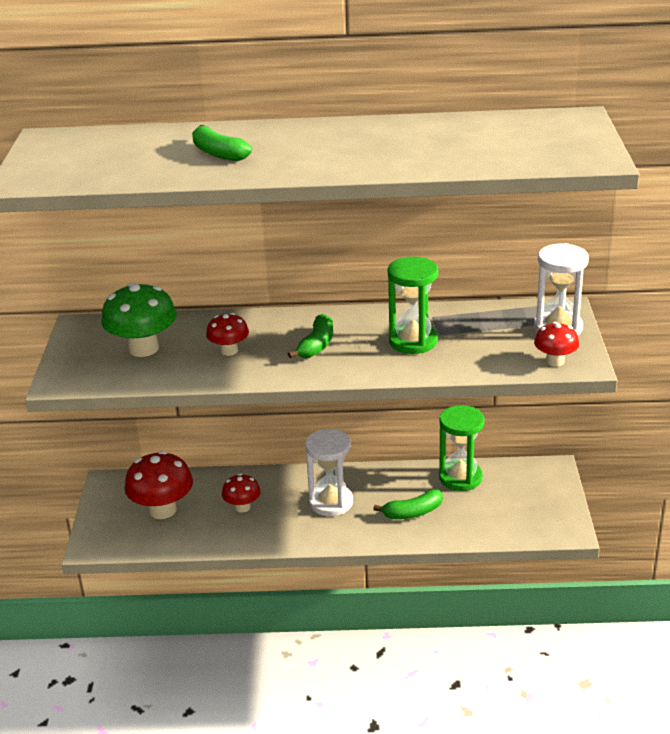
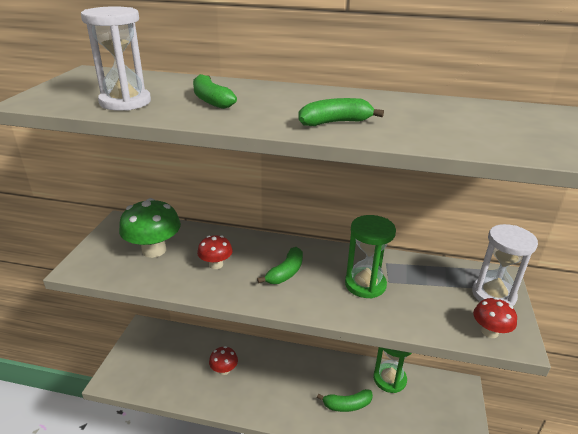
camera: 10 degrees right, 0 degrees up
red mushroom [124,451,193,519] -> none
white hourglass [305,429,353,516] -> white hourglass moved to [81,6,151,111]
none -> green banana [298,98,384,126]

